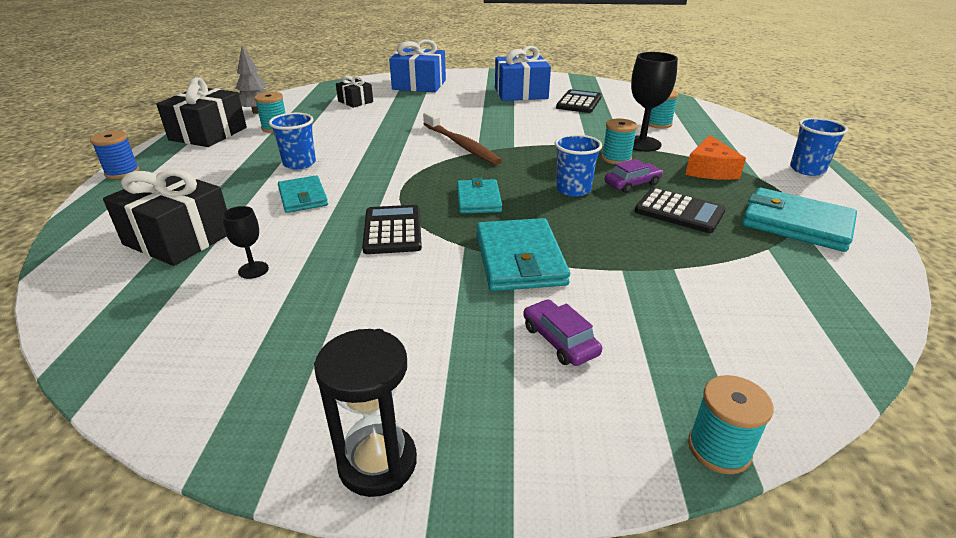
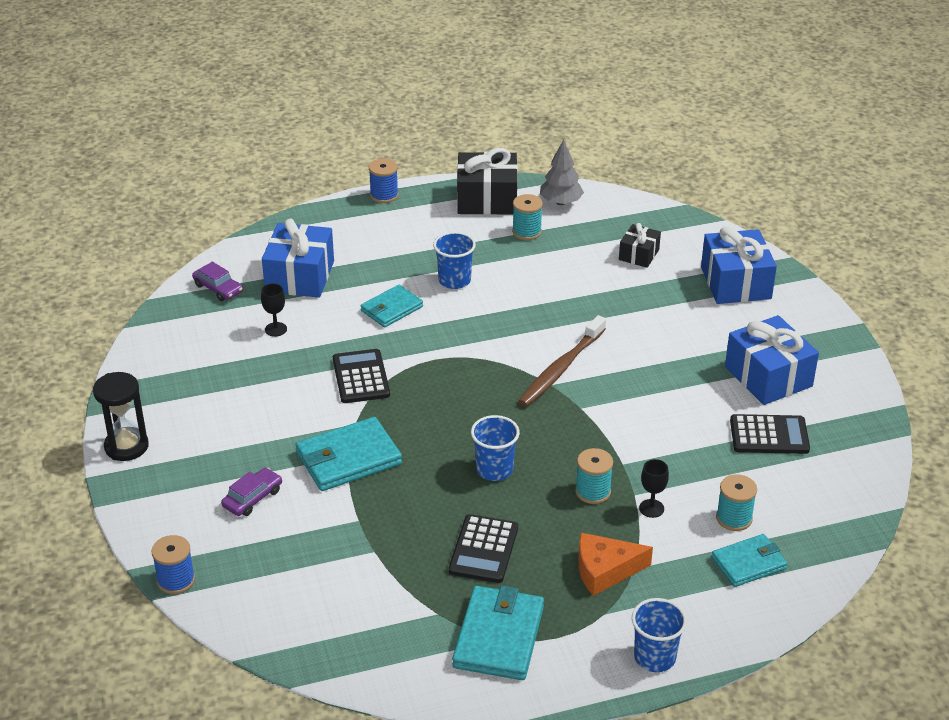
camera: 70 degrees right, 5 degrees up
black gift [103,170,227,266] -> blue gift [262,219,334,298]
black calculator [362,205,422,254] -> black calculator turned 75 degrees counterclockwise [333,349,390,403]
turquoise wallet [457,177,502,214] -> turquoise wallet moved to [711,534,787,587]
purple car [605,159,663,193] -> purple car moved to [192,262,243,301]
black goblet [631,52,678,152] -> black goblet [639,459,669,518], size x0.52
turquoise spool [688,375,774,474] -> blue spool [151,535,195,594]

